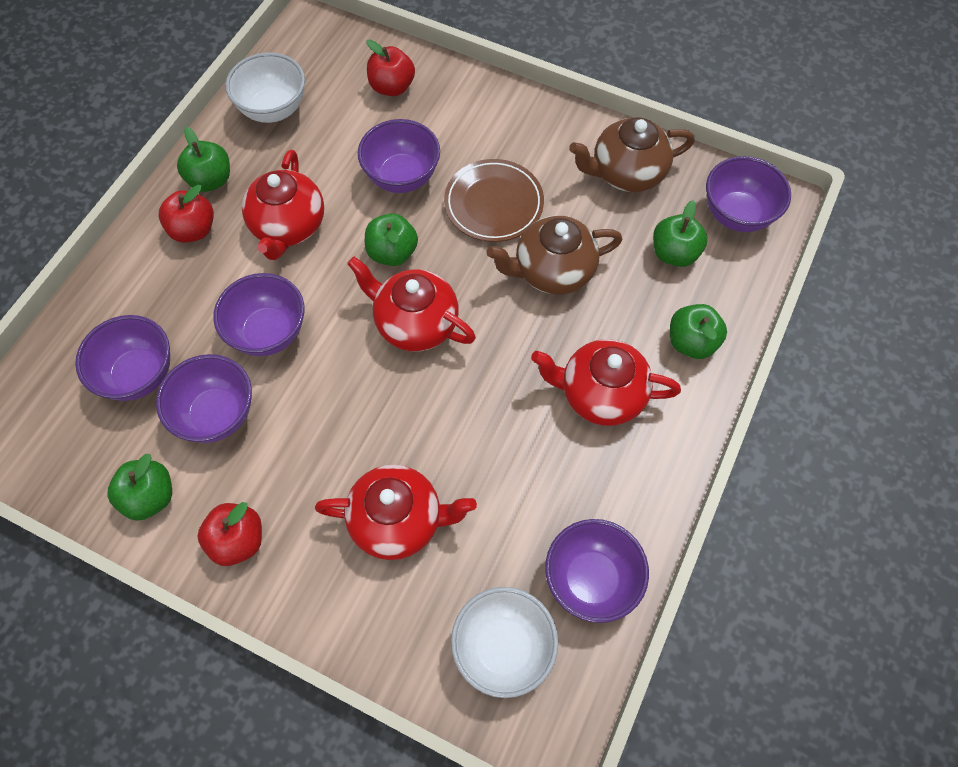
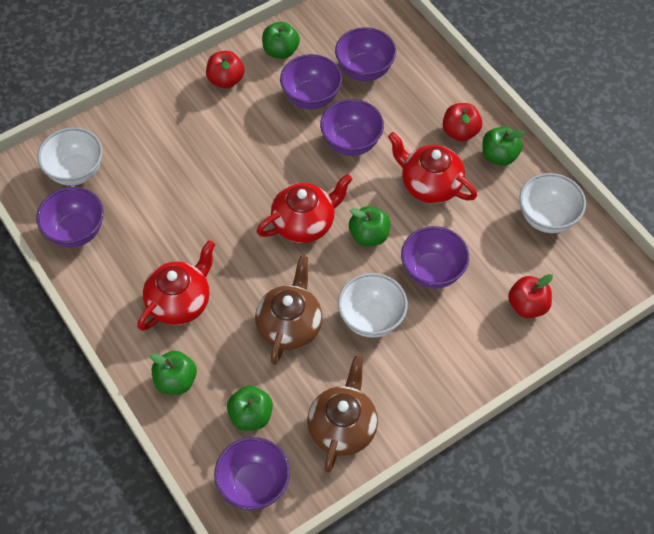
camera: 120 degrees right, 5 degrees down
red teapot [315,465,477,560] -> none
brown plate [444,159,544,242] -> white bowl [338,273,408,338]

